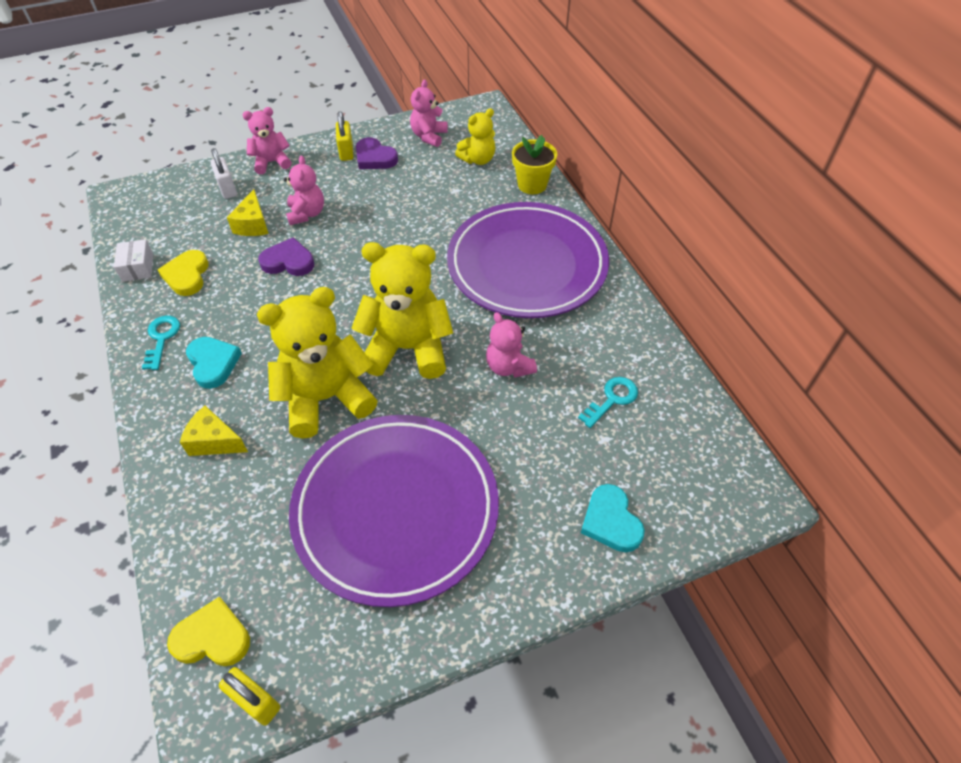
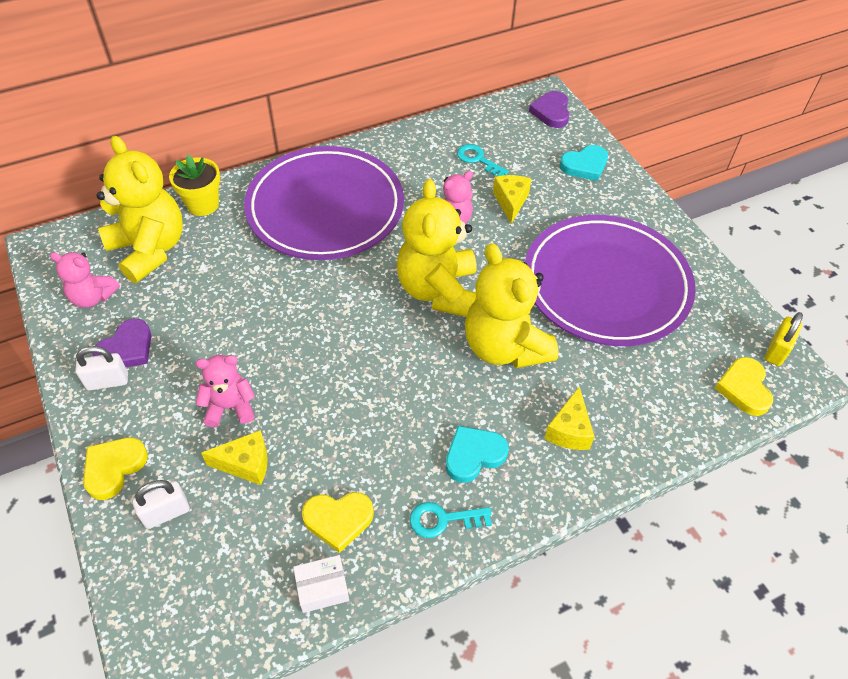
camera: 95 degrees left, 0 degrees up
pink teddy bear [243,107,291,174] -> yellow heart [83,437,148,500]
purple heart [258,237,314,276] -> purple heart moved to [529,91,570,128]
yellow padlock [336,111,353,161] -> white padlock [76,346,128,390]
yellow teddy bear [455,108,495,165] -> yellow teddy bear [97,136,183,283], size x1.84
none -> yellow cheese [493,175,531,224]

